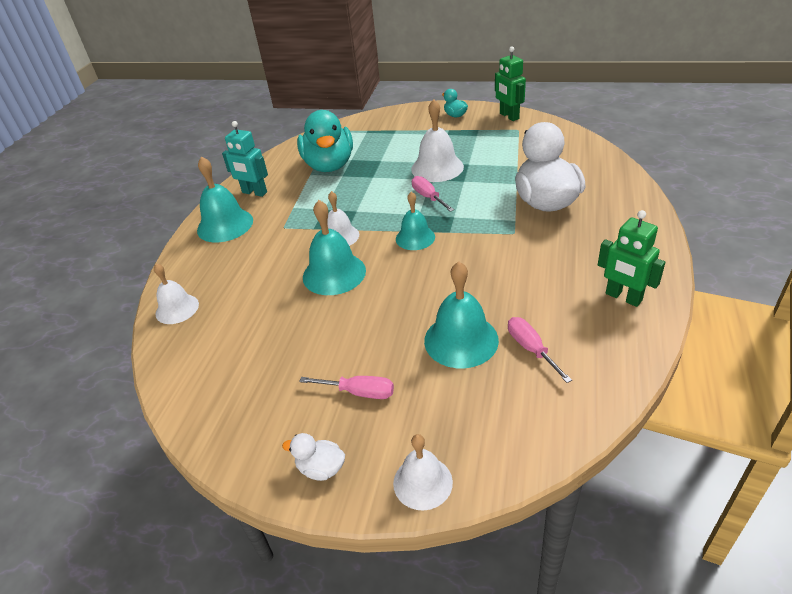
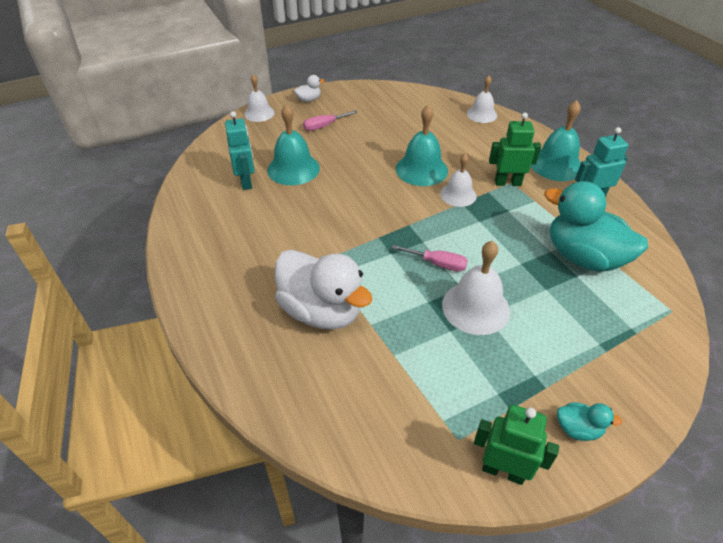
camera: 135 degrees right, 5 degrees up
turquoise bell [396,192,435,250] -> none
pink screwdriver [508,317,572,383] -> turquoise robot [225,111,255,190]
green robot [598,210,665,307] -> green robot moved to [489,113,541,186]

